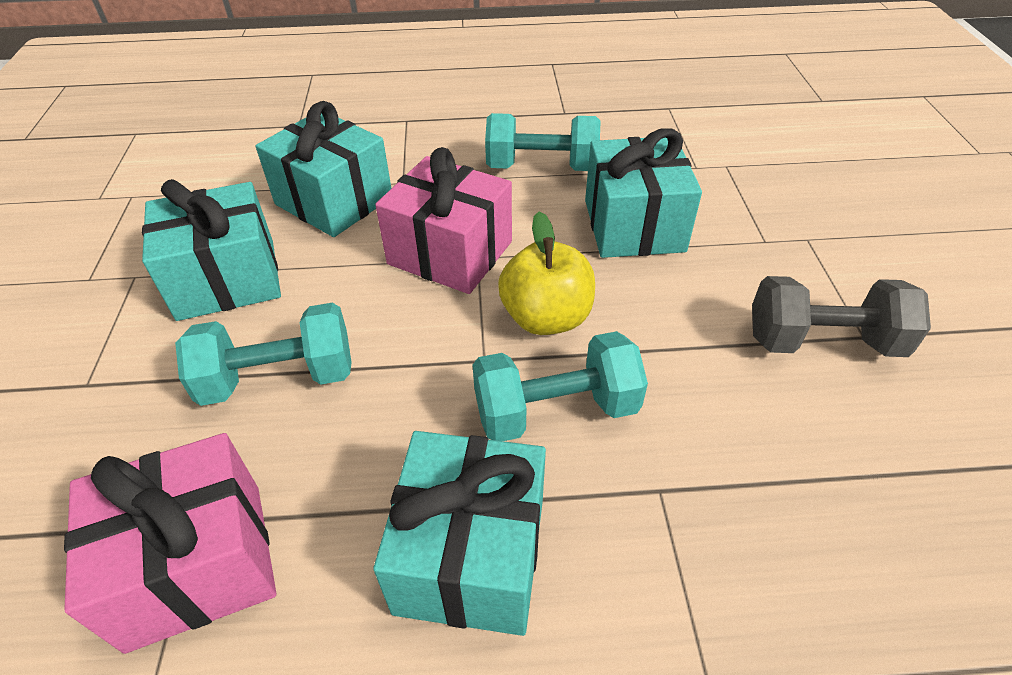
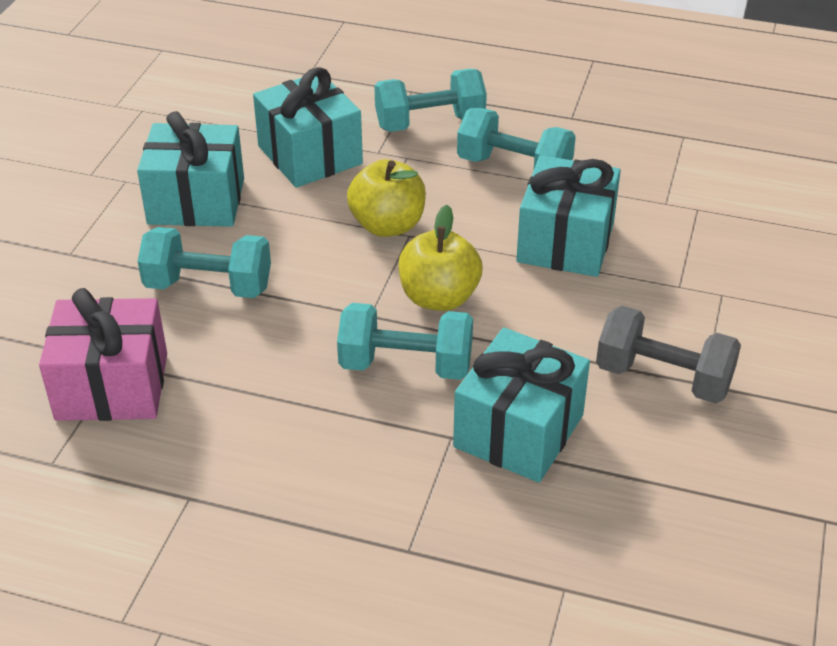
camera: 20 degrees right, 5 degrees down
turquoise gift [373,431,546,636] -> turquoise gift moved to [453,327,590,483]
pink gift [375,147,512,294] -> yellow apple [347,159,426,237]
none -> turquoise dumbbell [374,69,487,132]

